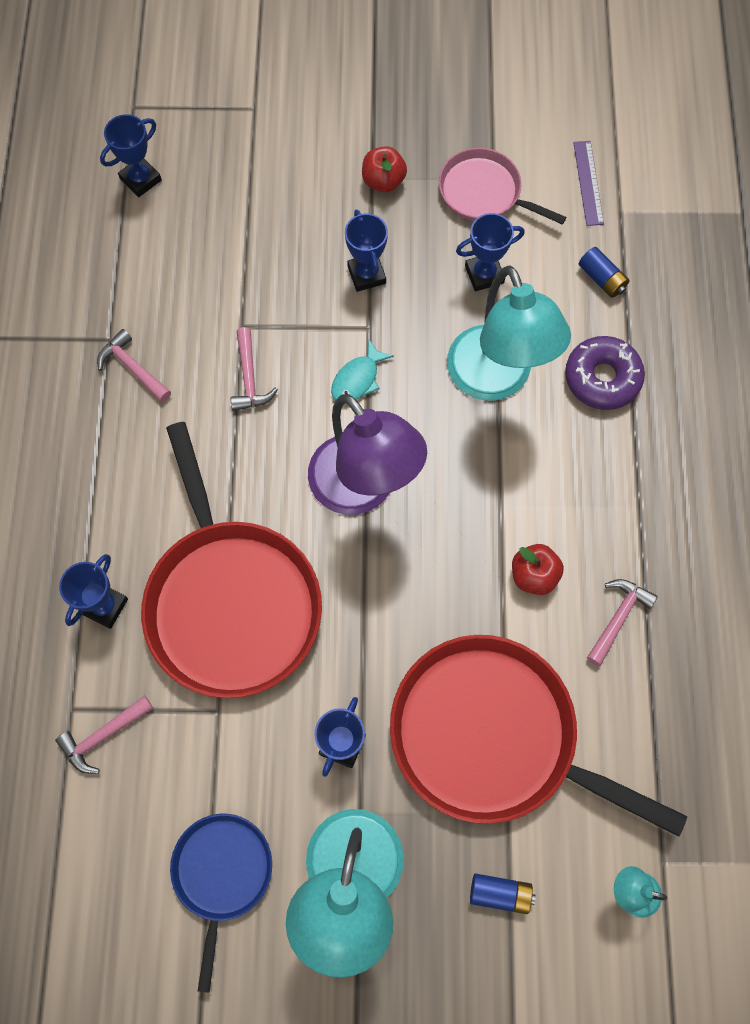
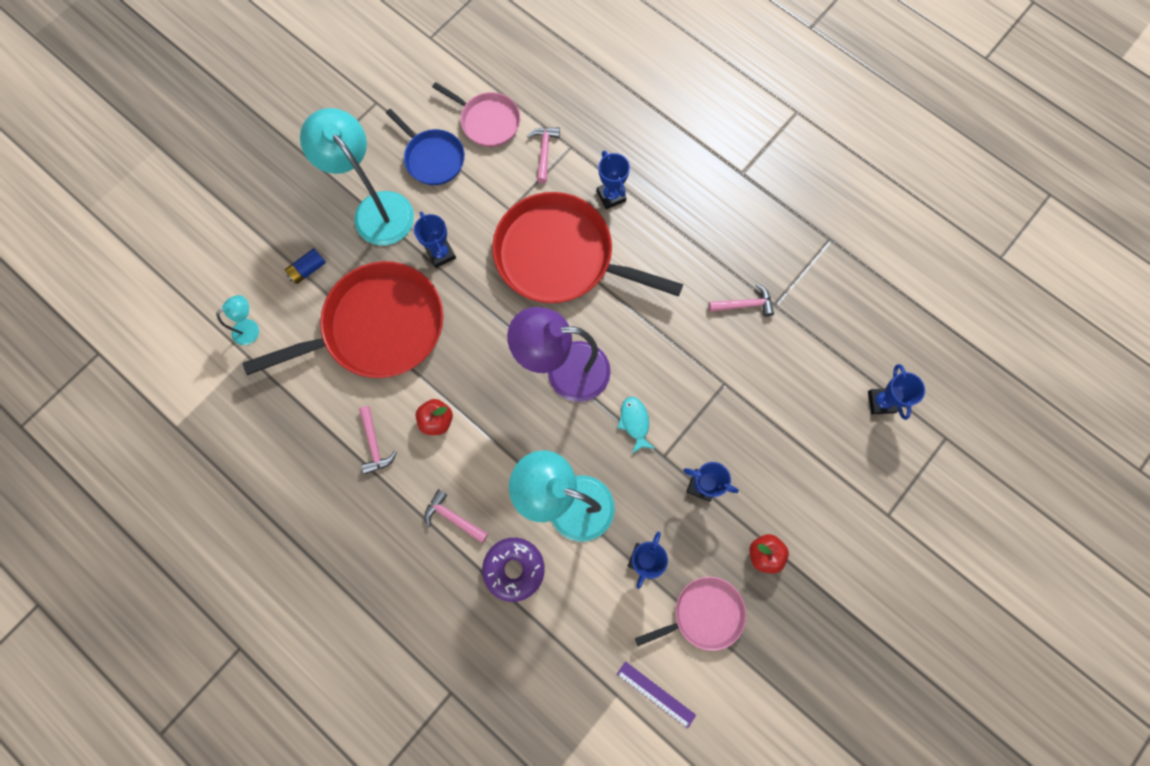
camera: 130 degrees right, 5 degrees up
pink hammer [231,327,278,411] -> pink hammer moved to [425,489,488,543]
blue battery [579,247,629,298] -> none
none -> pink pan [432,82,520,147]

